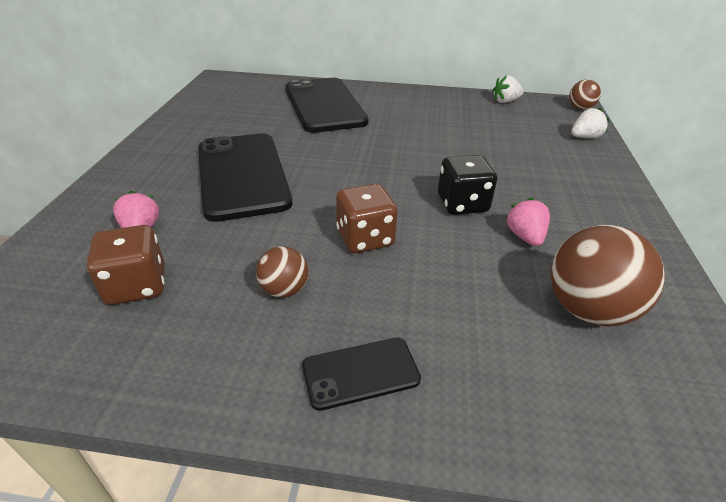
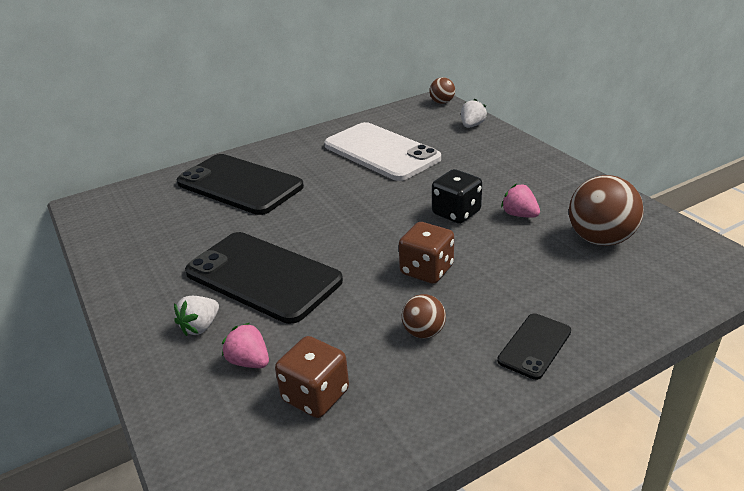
camera: 35 degrees left, 5 degrees down
white strawberry [492,75,523,103] -> white strawberry moved to [174,296,219,336]
none -> white phone [324,122,441,181]

